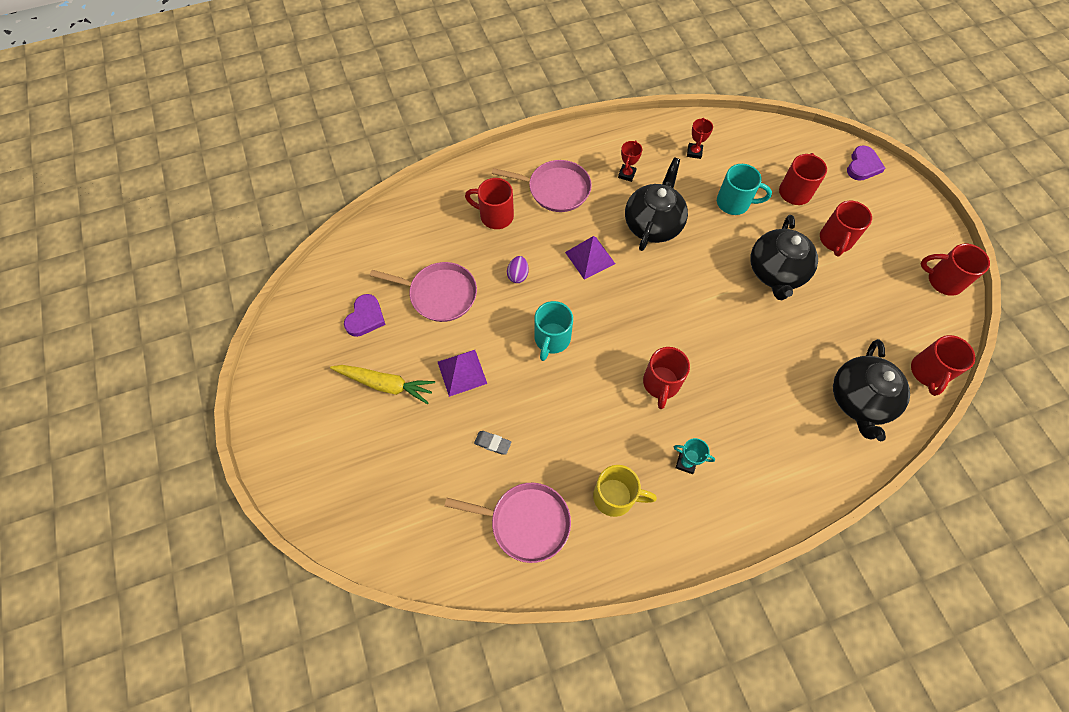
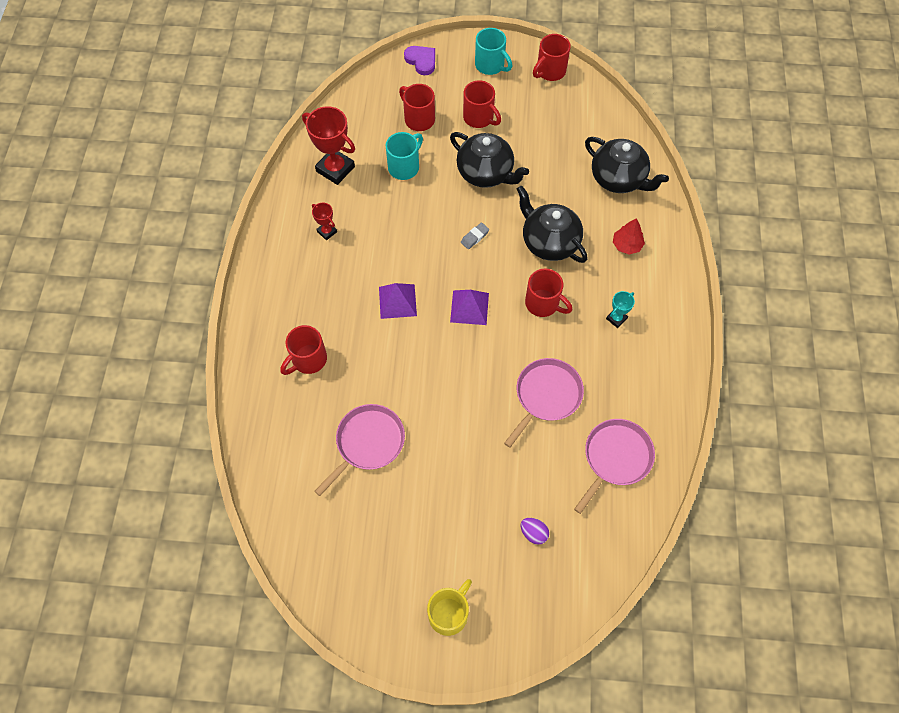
camera: 65 degrees left, 0 degrees up
yellow carrot [330,365,435,404] -> none
purple heart [344,294,386,337] -> none
purple pyramid [438,350,487,397] -> purple pyramid moved to [450,290,489,325]
grey eraser [474,431,511,455] -> grey eraser moved to [461,222,489,249]
pink pan [492,160,592,212] -> pink pan moved to [504,358,584,448]
purple egg [507,256,529,283] -> purple egg moved to [521,518,549,545]
turquoise mug [534,301,573,361] -> turquoise mug moved to [475,28,512,75]
yellow mug [593,465,657,517] -> yellow mug moved to [427,579,472,636]
black teapot [625,157,688,251] -> black teapot moved to [517,185,588,263]
red trophy [687,118,713,159] -> red trophy [302,106,355,185], size x1.99
red mug [911,335,975,396] -> none
none -> red tree [613,218,645,255]

